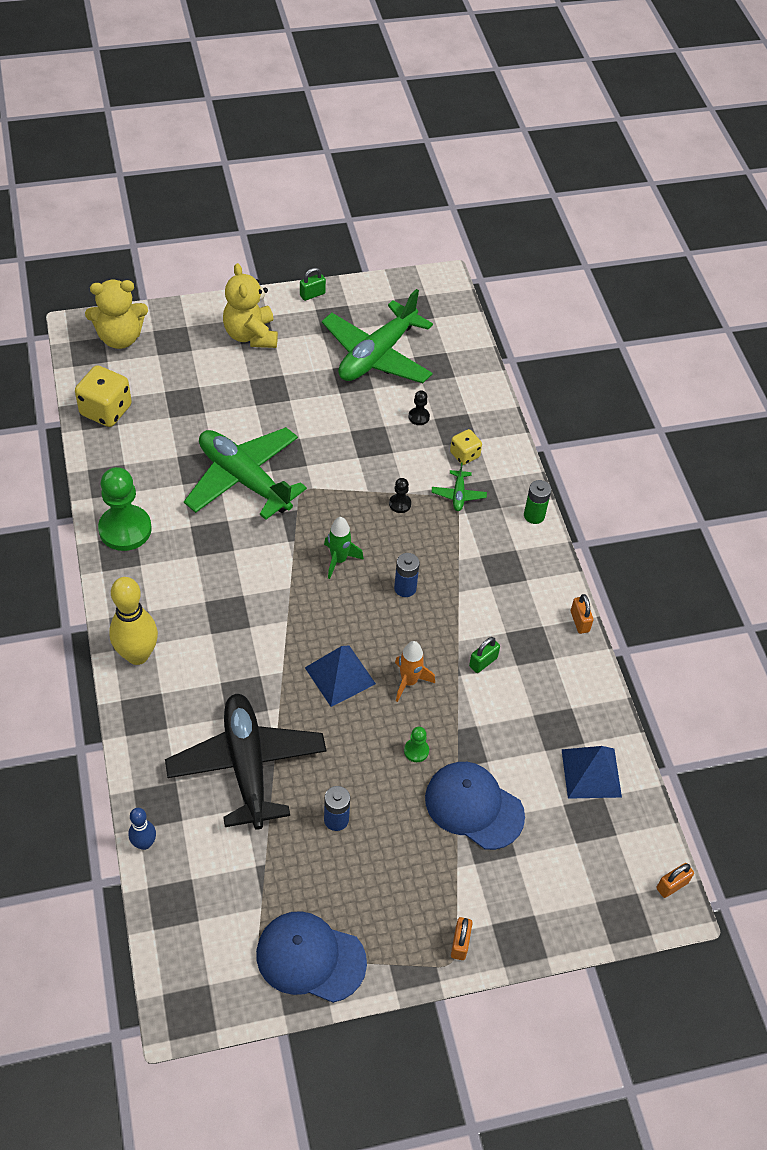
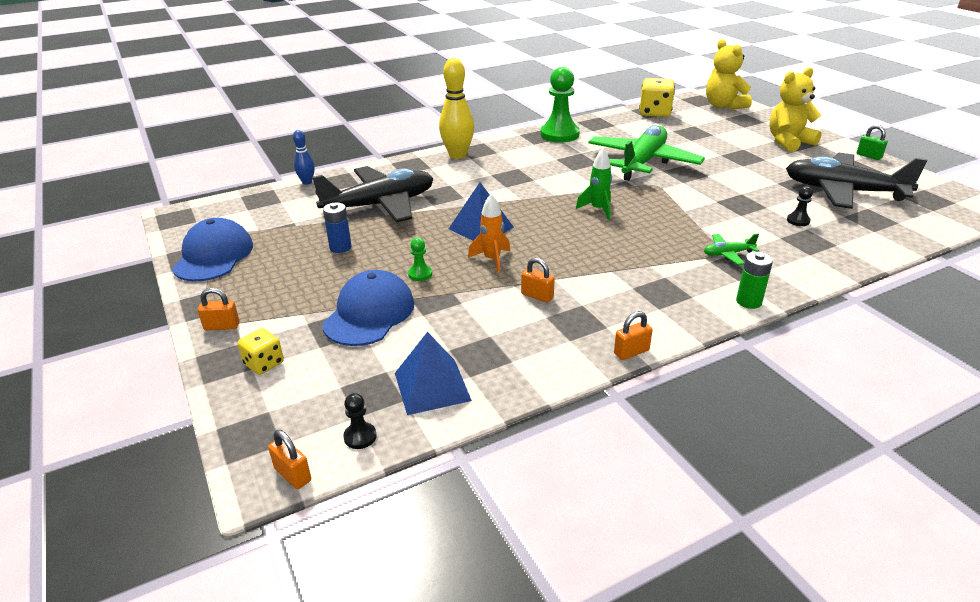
camera: 80 degrees right, 20 degrees down
green plane [322,289,433,383] -> black plane [786,153,927,209]
black pawn [389,478,411,513] -> black pawn moved to [343,393,377,449]
blue battery [394,553,420,597] -> none
yellow dice [450,429,482,465] -> yellow dice moved to [238,328,284,375]
green padlock [469,637,500,673] -> orange padlock [521,258,555,303]

